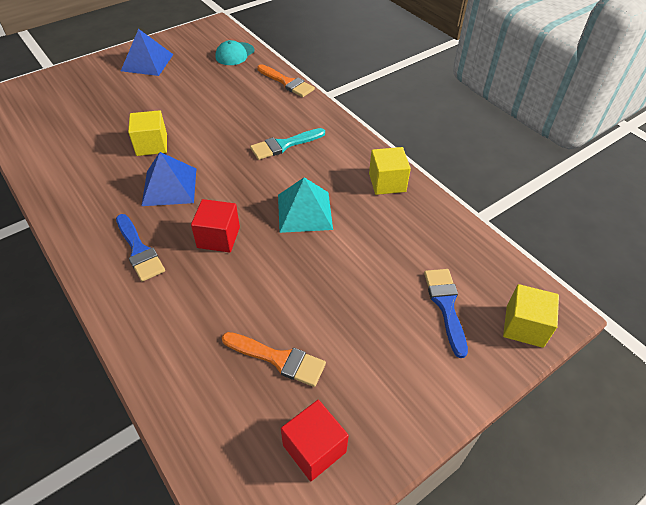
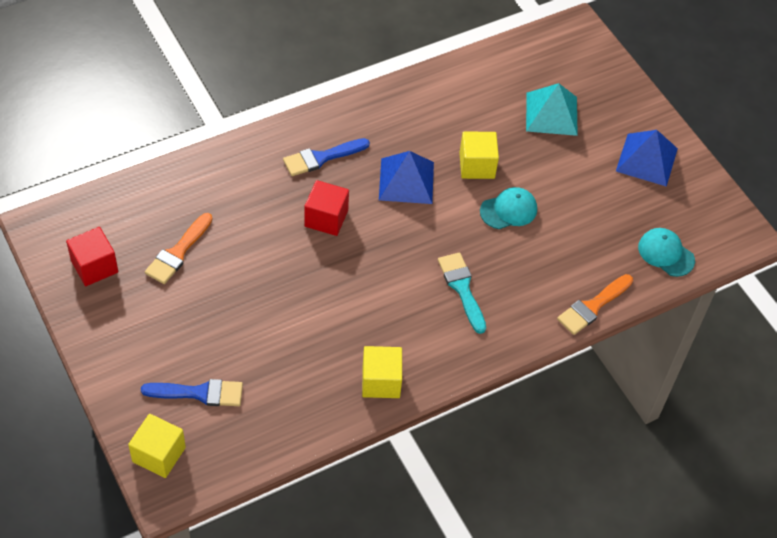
camera: 95 degrees right, 5 degrees up
turquoise pyramid [278,177,333,233] -> turquoise pyramid moved to [526,83,578,136]
none -> turquoise cap [480,187,537,229]

